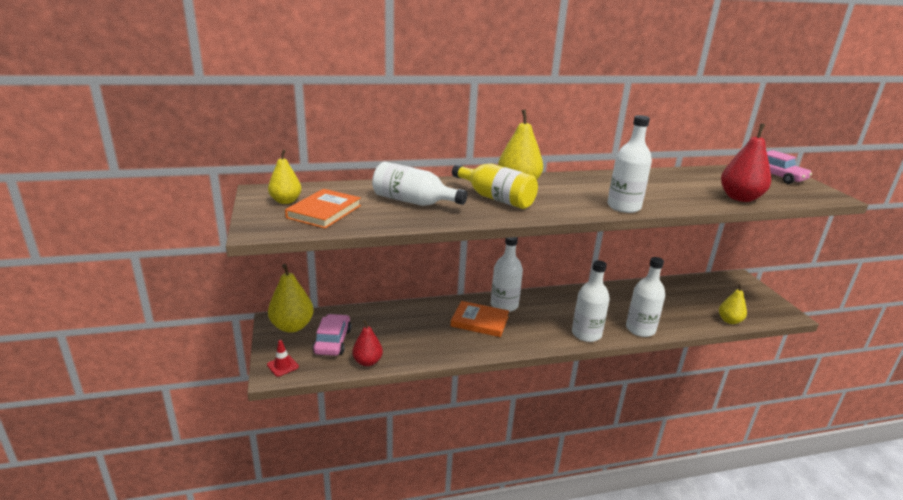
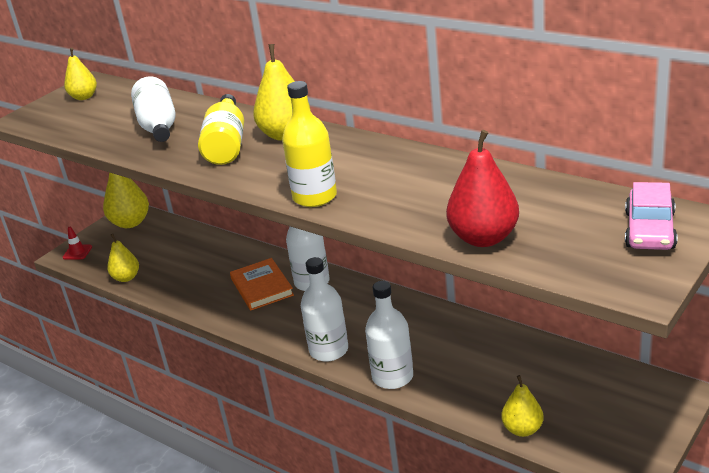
camera: 55 degrees right, 5 degrees up
orange book [285,189,361,229] -> none
pink car [313,314,351,356] -> none
red pear [352,320,383,366] -> yellow pear [107,234,139,282]
white bottle [607,115,652,213] -> yellow bottle [282,81,337,207]

